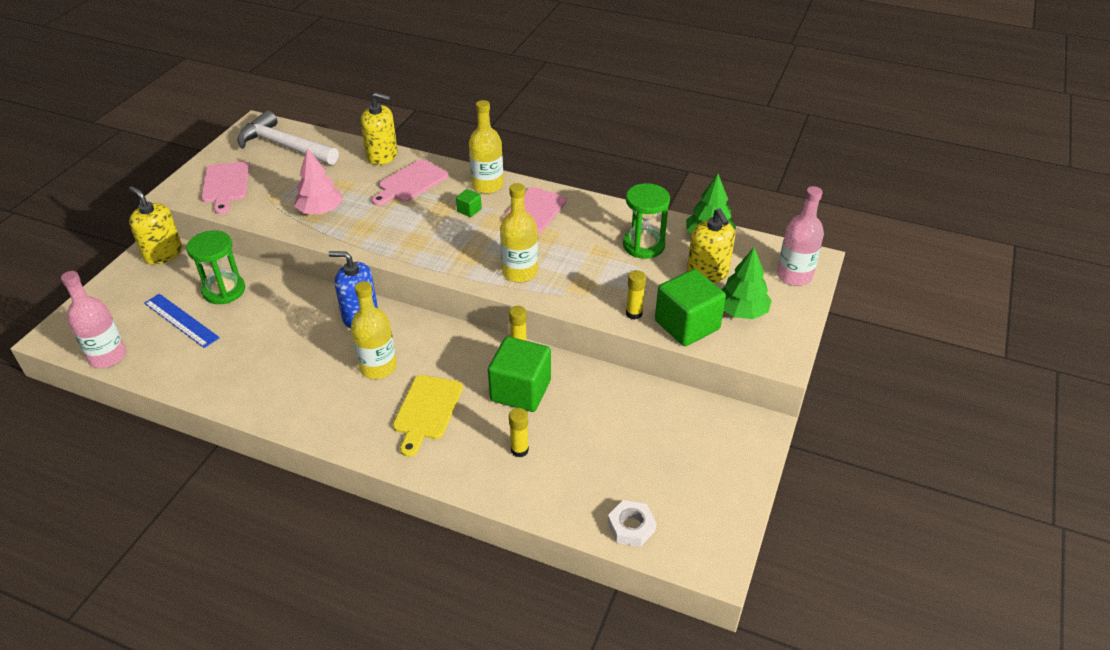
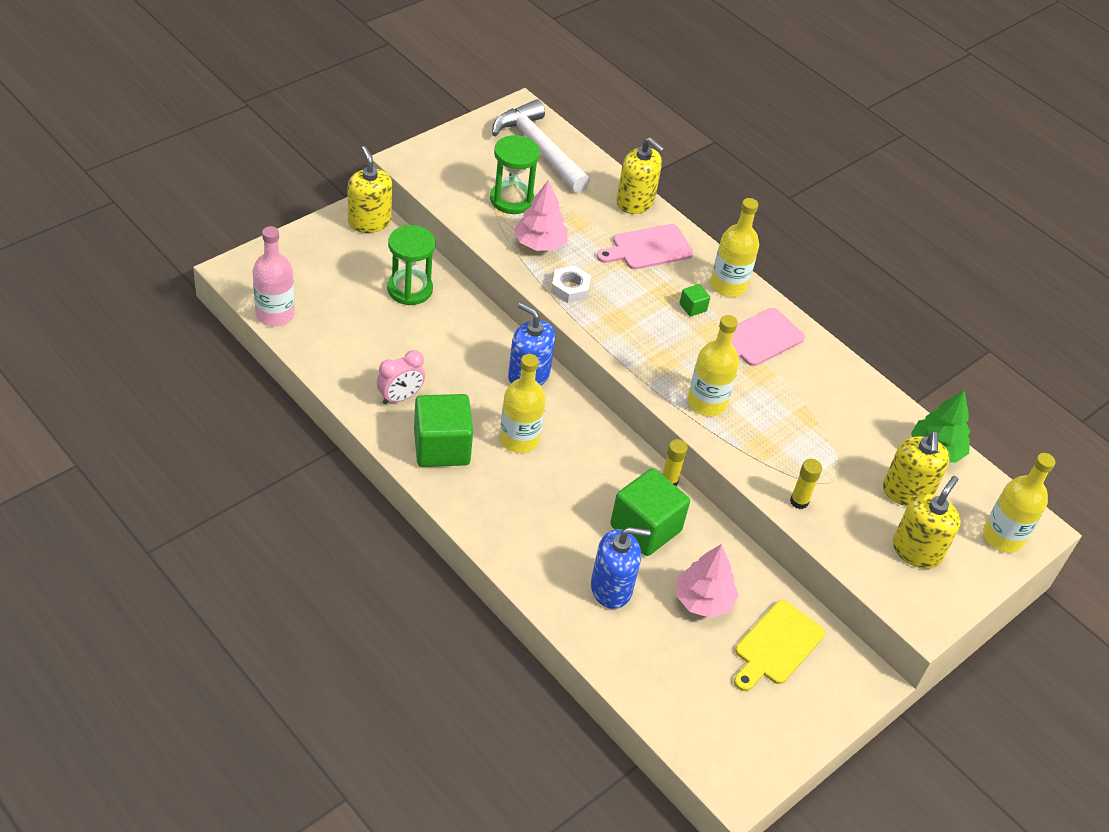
camera: 20 degrees right, 5 degrees up
blue ruler [144,294,220,348] -> none
pink cutting board [201,162,249,214] -> none
yellow cutting board [393,375,463,457] -> yellow cutting board moved to [734,600,825,691]
yellow glue stick [509,408,529,458] -> blue soap dispenser [591,527,650,609]
white nut [608,500,656,547] -> white nut moved to [551,265,591,303]
green hourglass [623,183,670,259] -> green hourglass moved to [490,135,540,214]
green cube [655,269,726,346] -> green cube moved to [414,394,473,467]
green tree [721,248,772,319] -> yellow soap dispenser [893,476,961,569]
pink bottle [777,186,824,286] -> yellow bottle [983,453,1055,553]
none -> pink clock [377,350,425,404]
none -> pink tree [676,544,739,618]

